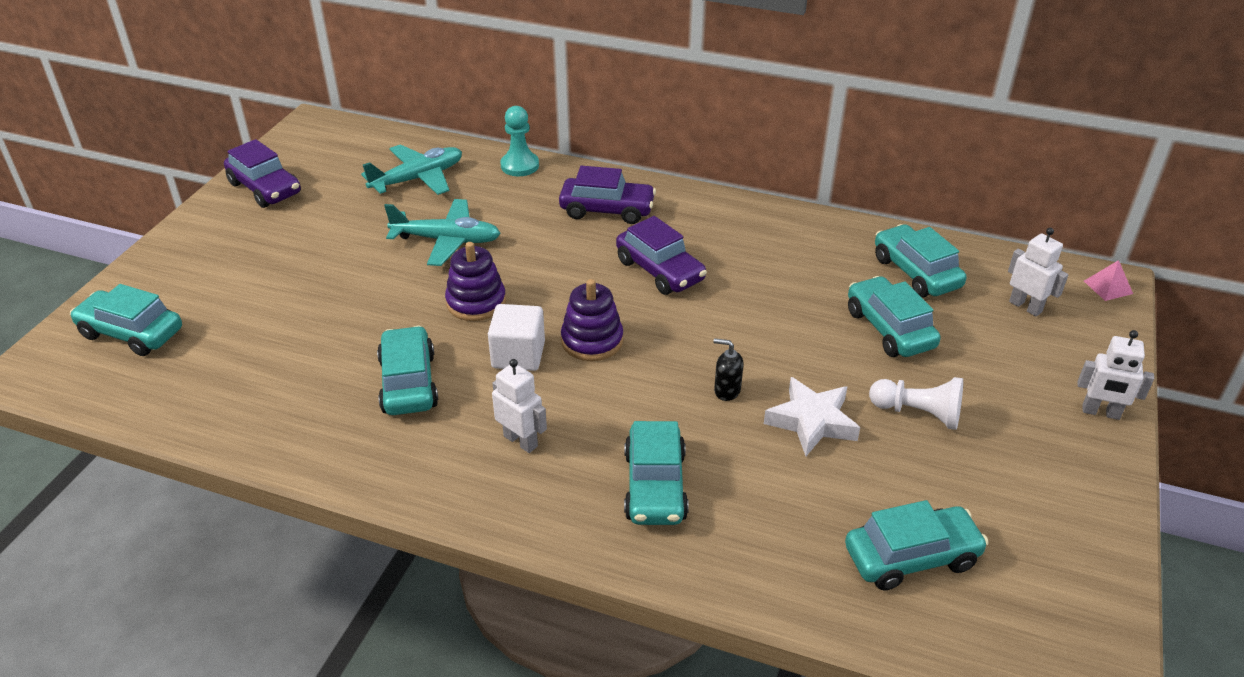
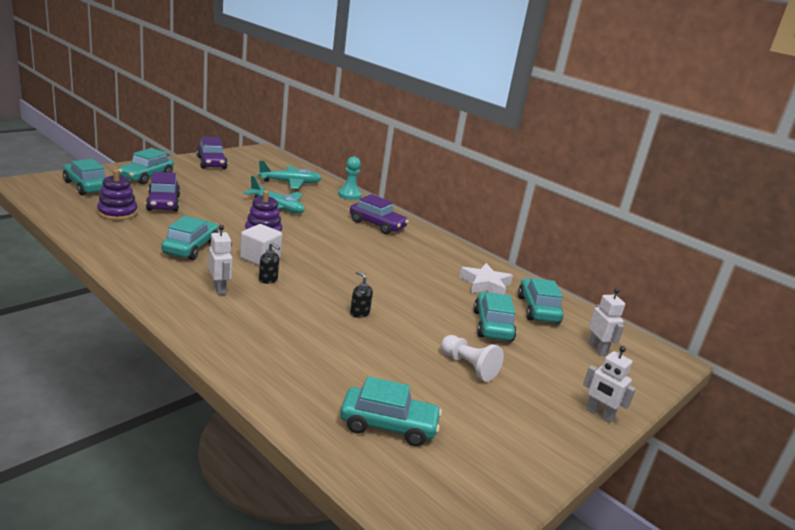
camera: 20 degrees right, 15 degrees down
purple stacking toy [561,279,623,361] -> purple stacking toy moved to [97,170,138,220]
purple car [616,216,707,295] -> purple car moved to [146,172,180,212]
turquoise car [624,421,689,525] -> turquoise car moved to [118,148,174,184]
white star [764,377,860,456] -> white star moved to [459,263,513,295]
pink pyramid [1084,260,1133,301] -> none
none -> black soap dispenser [259,242,280,284]

